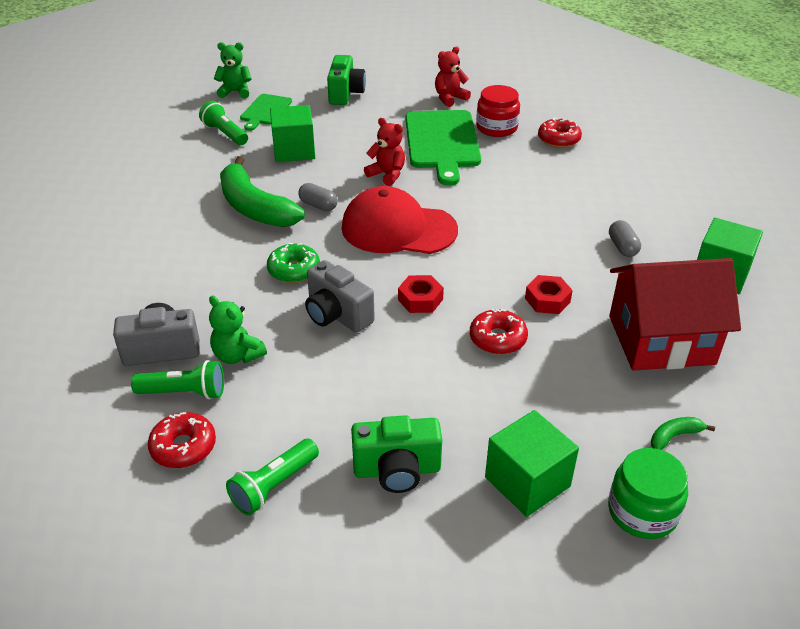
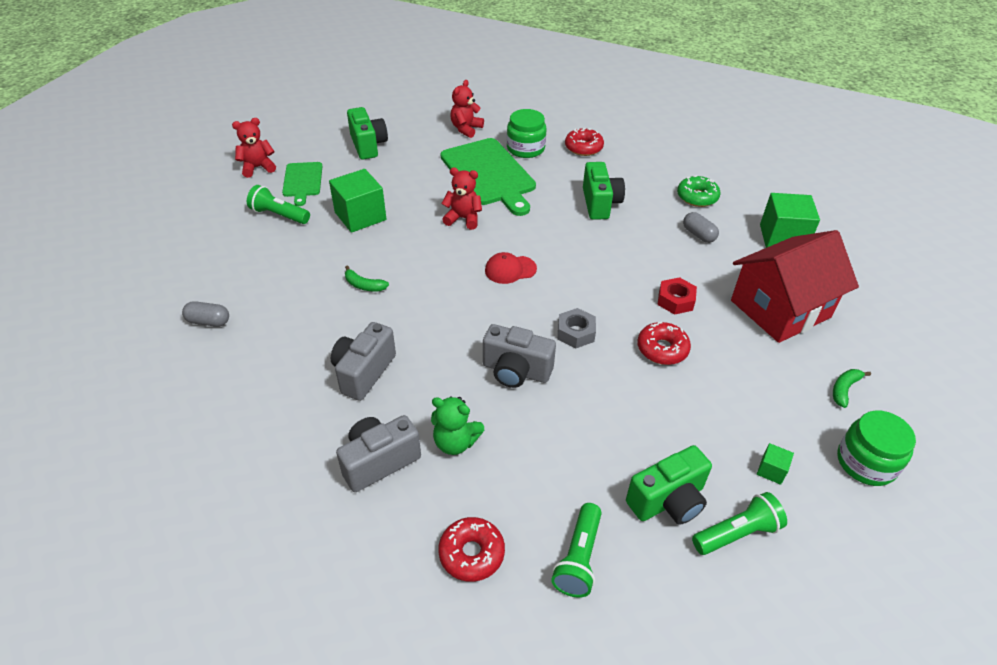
camera: 25 degrees left, 5 degrees up
green flashlight [131,360,224,400] -> green flashlight moved to [692,492,787,555]
green teddy bear [214,42,252,98] -> red teddy bear [232,118,276,178]
green banana [220,156,305,227] -> green banana [345,266,389,292], size x0.41
green donut [267,243,320,283] -> green donut moved to [677,175,720,207]
grey capsule [298,183,338,211] -> grey capsule moved to [182,301,229,327]
red cap [342,186,458,254] -> red cap [485,252,537,284], size x0.47
red nut [398,275,444,313] -> grey nut [558,308,596,348]
red jar [476,85,520,137] -> green jar [507,109,546,158]
green cube [485,410,579,517] -> green cube [757,443,794,485], size x0.46
none -> grey camera [331,322,396,401]
none -> green camera [583,162,625,220]

